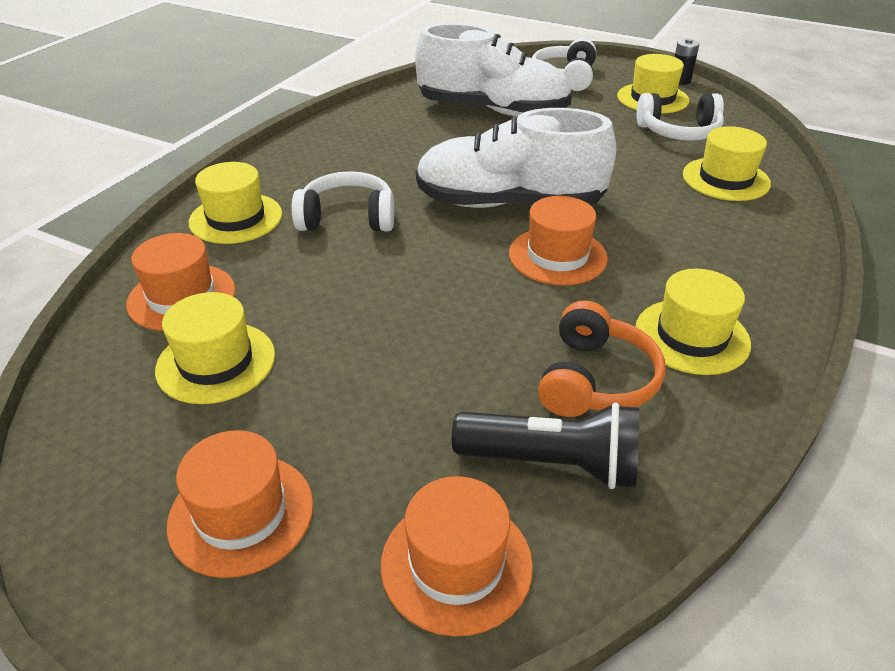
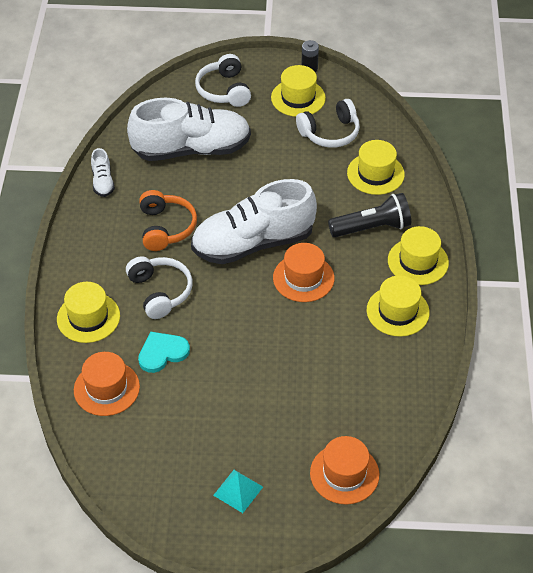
camera: 25 degrees left, 10 degrees up
yellow hat [155,292,275,404] -> yellow hat moved to [388,226,449,285]
orange hat [167,430,313,578] -> turquoise pyramid [213,470,263,513]
white headphones [292,171,394,232] -> white headphones turned 90 degrees clockwise [126,256,192,319]
black flashlight [452,402,639,489] -> black flashlight moved to [328,193,411,237]
orange headphones [538,300,666,417] -> orange headphones moved to [139,190,197,251]
none -> white shoe [91,148,115,197]
none -> turquoise heart [138,332,190,373]

